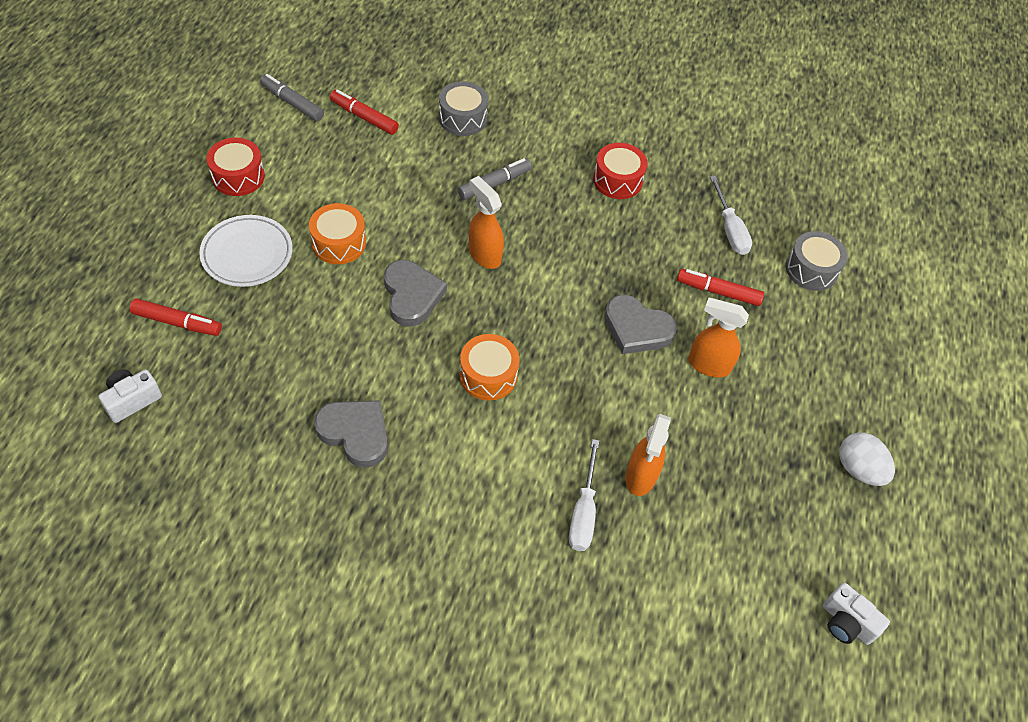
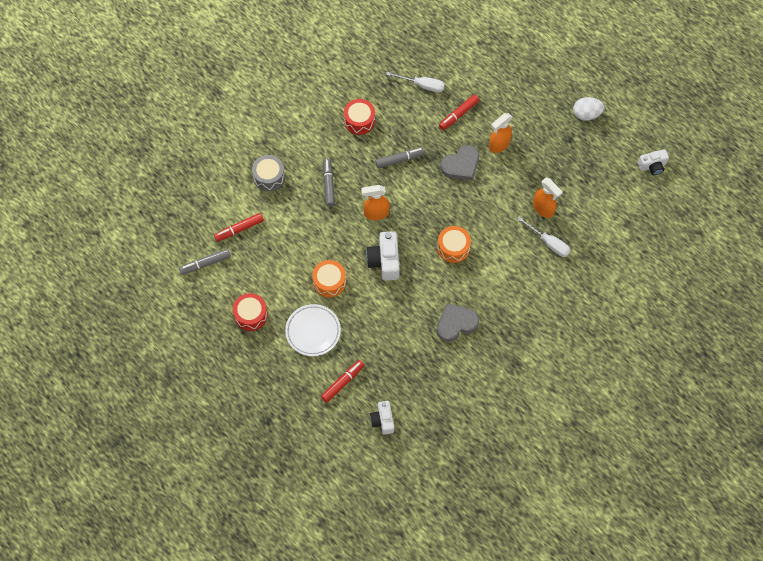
camera: 55 degrees left, 10 degrees up
grey heart [384,260,447,327] -> white camera [366,231,400,280]
grey drum [786,231,848,291] -> none
none -> grey marker [375,147,425,168]

